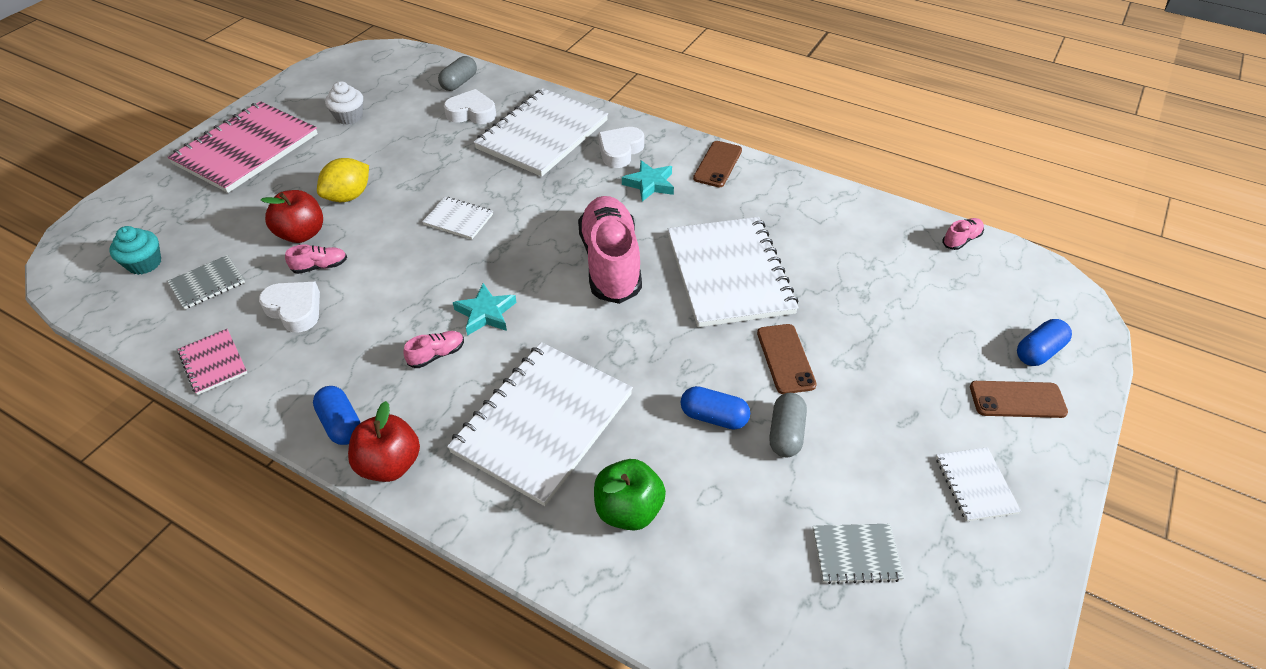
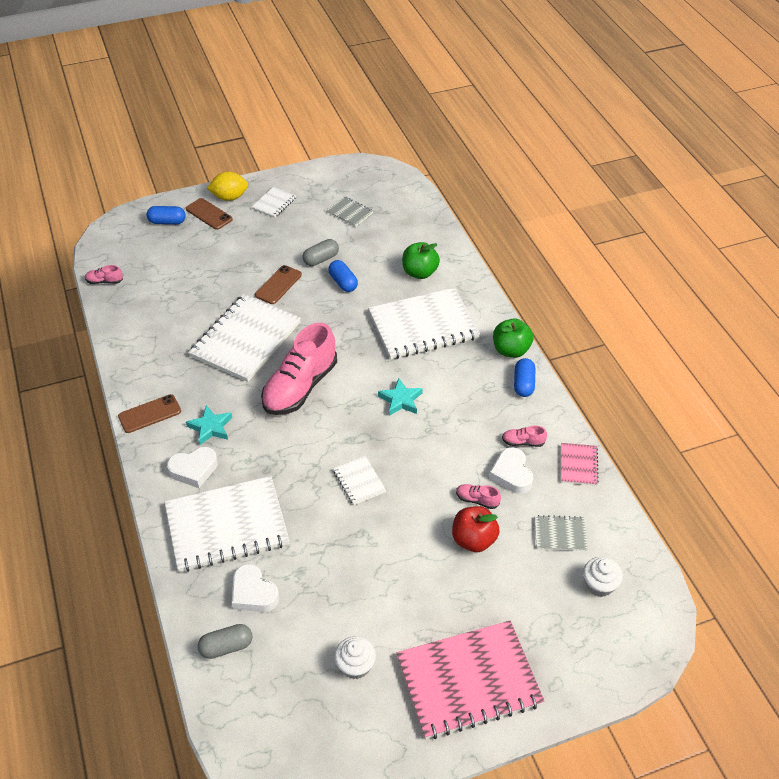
camera: 140 degrees left, 0 degrees up
turquoise cupcake [109,226,161,275] -> white cupcake [583,557,623,597]
yellow lemon [317,158,369,202] -> yellow lemon moved to [207,172,248,201]
red apple [348,401,420,482] -> green apple [493,318,533,358]
pink shoe [403,331,464,368] -> pink shoe moved to [502,425,547,447]

